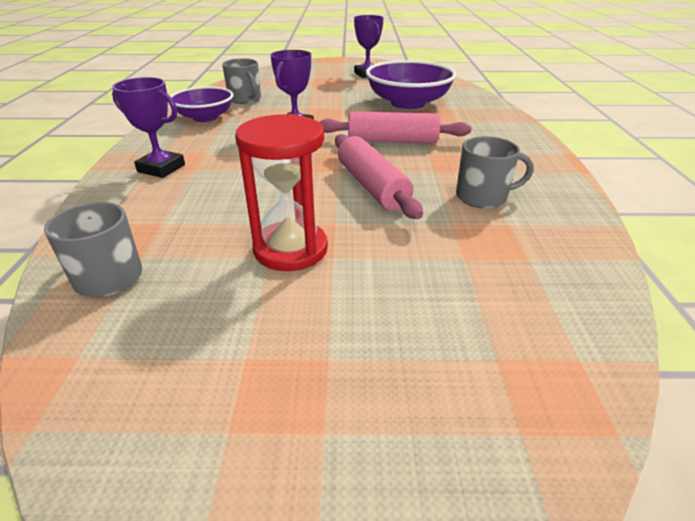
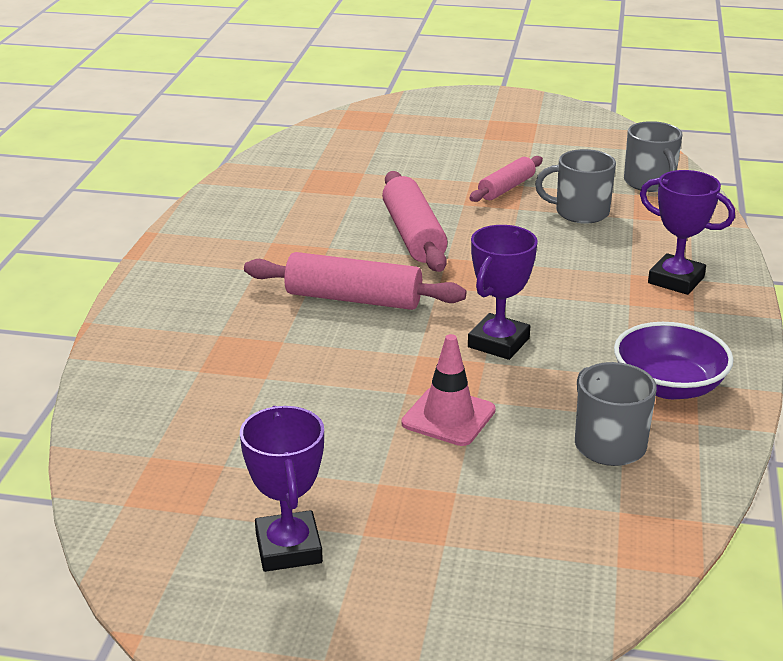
camera: 170 degrees left, 5 degrees down
red hourglass [235,114,328,271] -> pink rolling pin [469,156,543,202]
purple bowl [366,60,456,109] -> none
grey mug [456,136,534,209] -> grey mug moved to [535,149,616,224]
none -> pink traffic cone [401,334,496,446]

